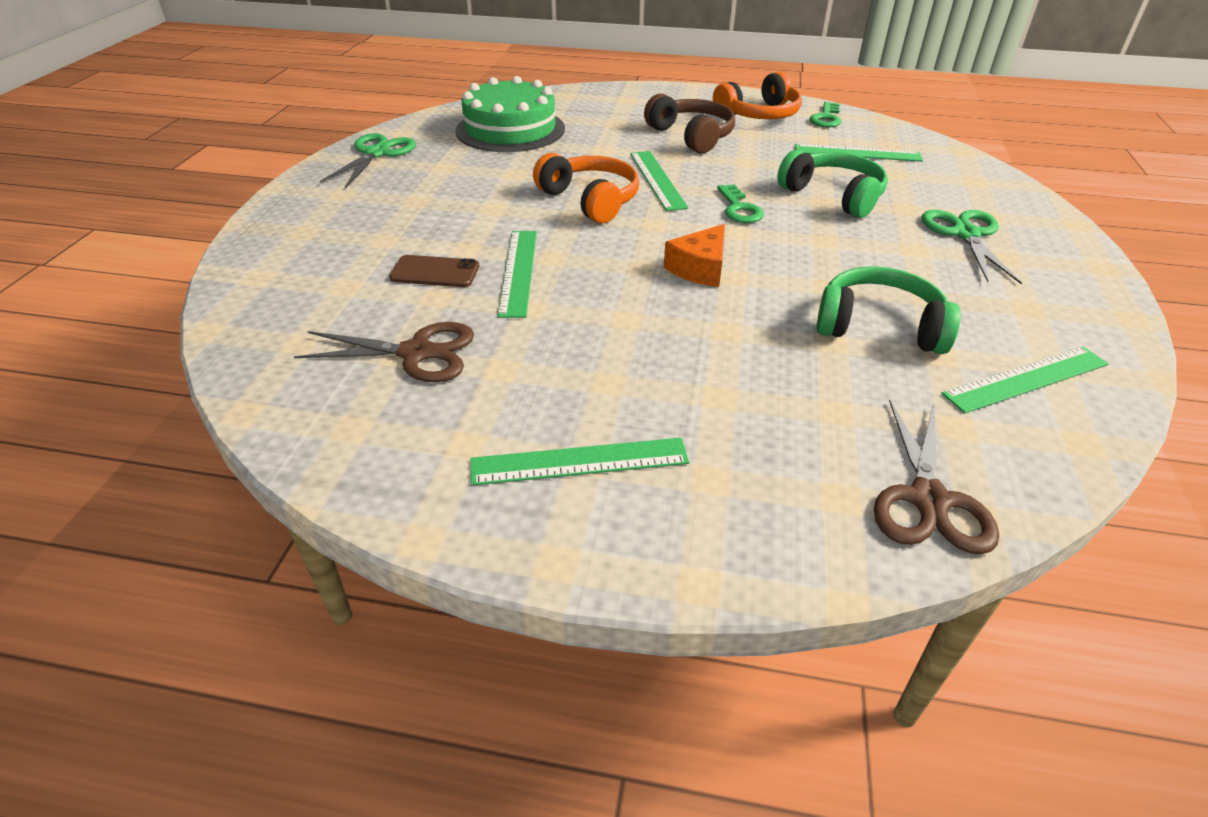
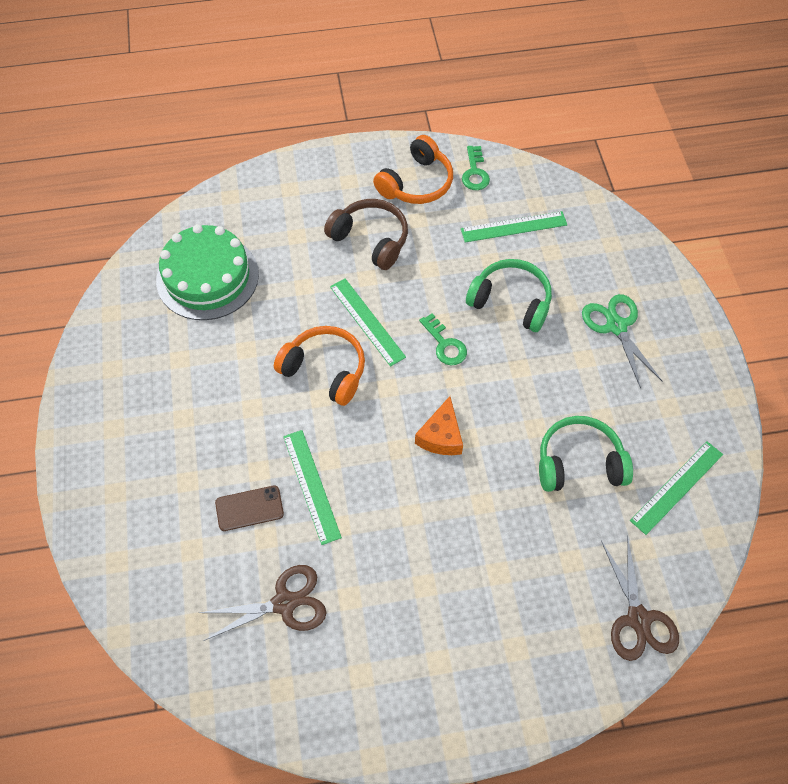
camera: 20 degrees left, 20 degrees up
green scissors [320,133,416,188] -> none
green ruler [471,438,689,486] -> none

